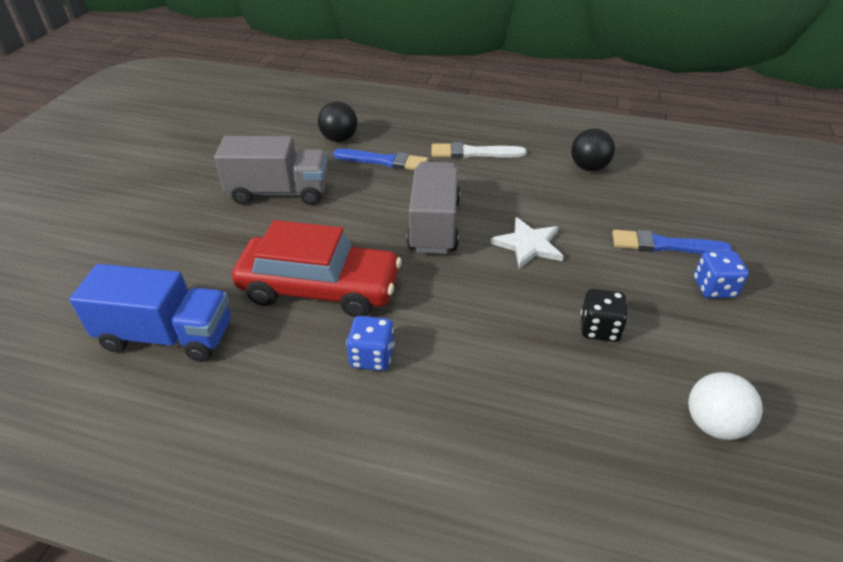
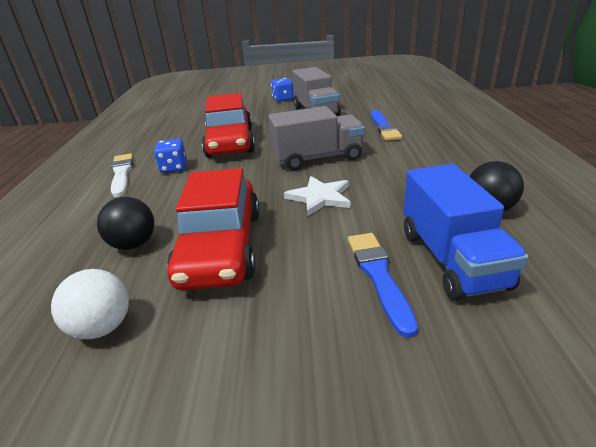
camera: 75 degrees right, 10 degrees down
blue truck [69,264,231,362] -> blue truck moved to [404,164,529,301]
black ball [318,101,357,142] -> black ball moved to [97,197,154,250]
white brush [432,142,527,158] -> white brush moved to [111,153,133,197]
black dice [581,289,628,342] -> red car [167,168,259,290]
blue dice [694,251,749,298] -> blue dice moved to [271,78,294,102]

